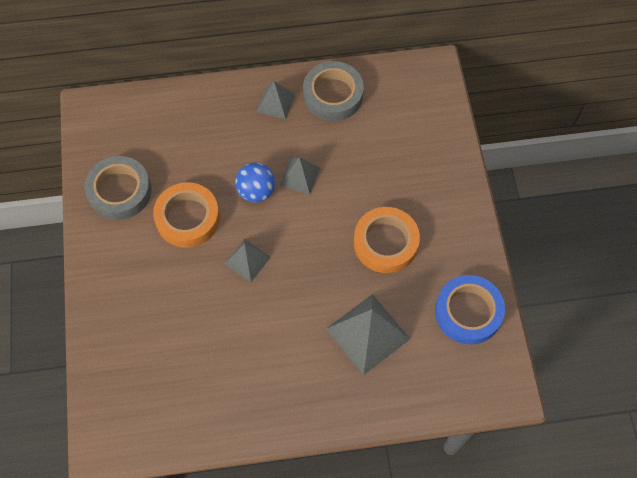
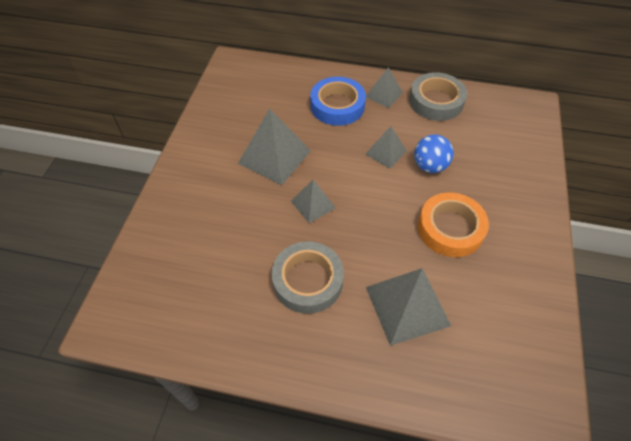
camera: 20 degrees right, 10 degrees down
grey tape [85,156,152,220] -> grey tape moved to [272,241,344,314]
orange tape [153,182,220,248] -> grey pyramid [238,108,311,186]
blue ball [235,163,275,203] -> blue ball moved to [414,135,454,173]
blue tape [435,275,505,345] -> blue tape moved to [310,77,366,126]

